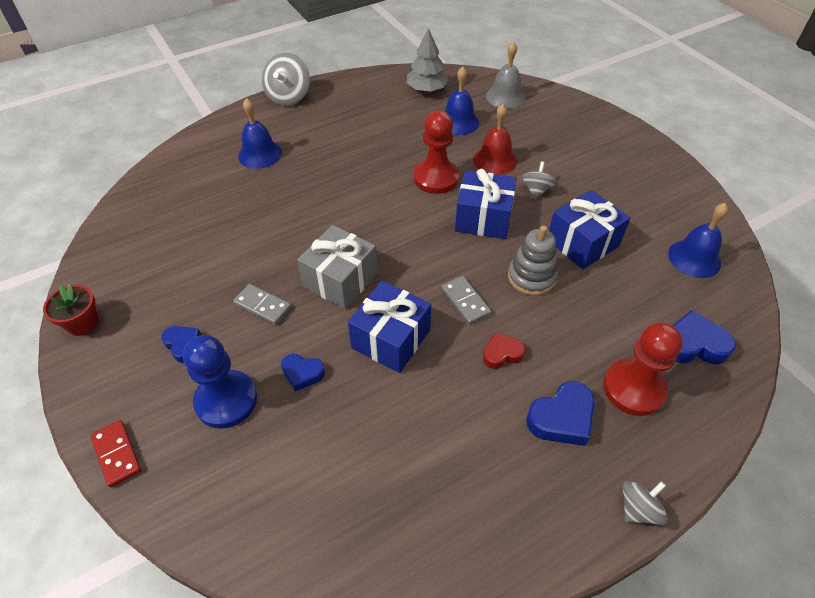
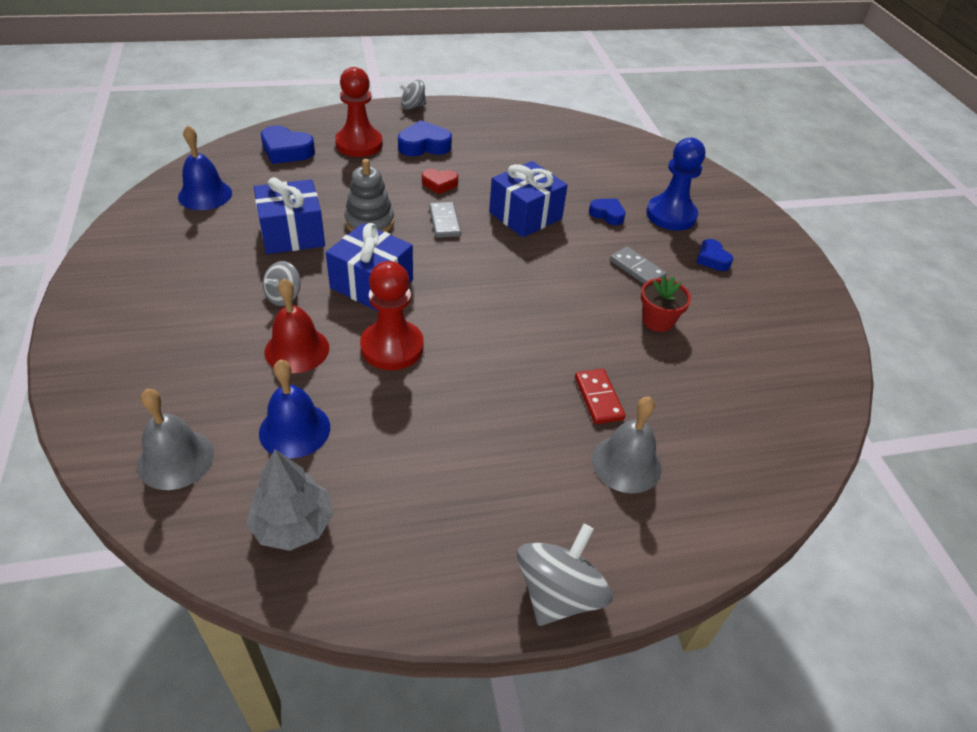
camera: 165 degrees left, 5 degrees down
red flower pot [43,284,99,336] -> red flower pot moved to [641,276,691,332]
red domino [91,420,141,487] -> red domino moved to [575,369,625,424]
blue bell [238,98,282,169] -> grey bell [592,397,662,493]
grey gift [297,225,378,309] -> none

